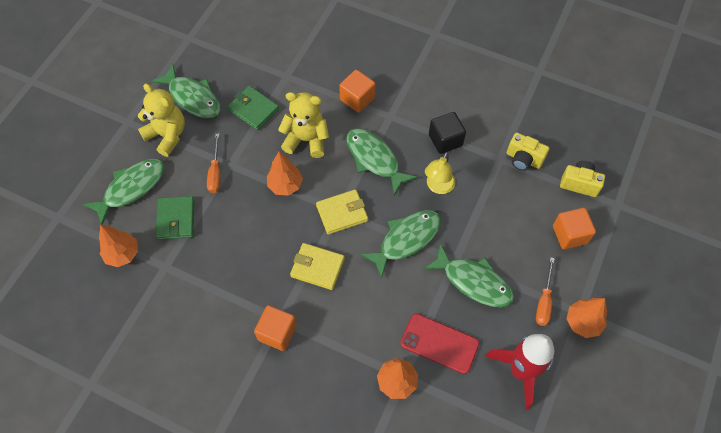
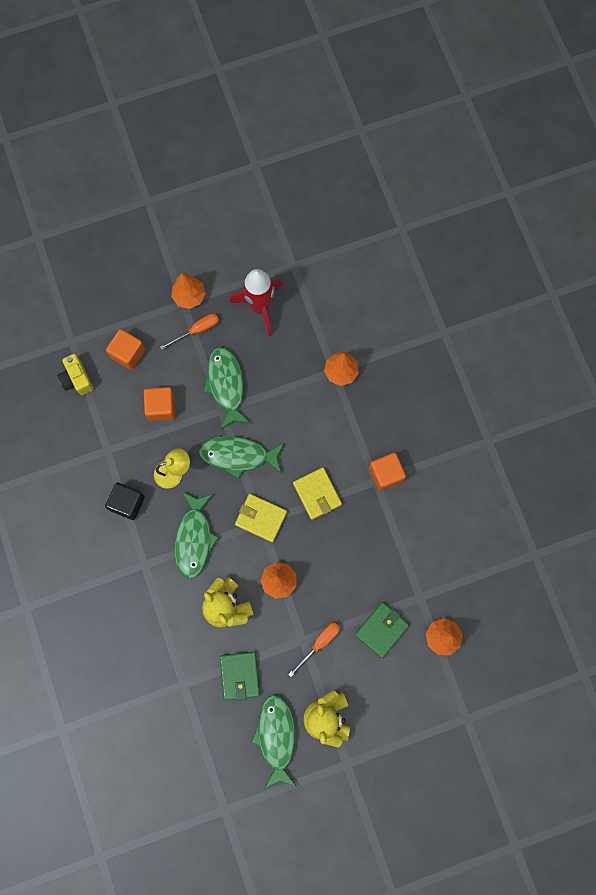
camera: 135 degrees left, 15 degrees up
green fish [83,159,165,225] -> none
orange cube [339,70,375,113] -> orange cube moved to [144,387,176,421]
red phone [400,313,479,374] -> none
yellow camera [507,133,549,171] -> none

